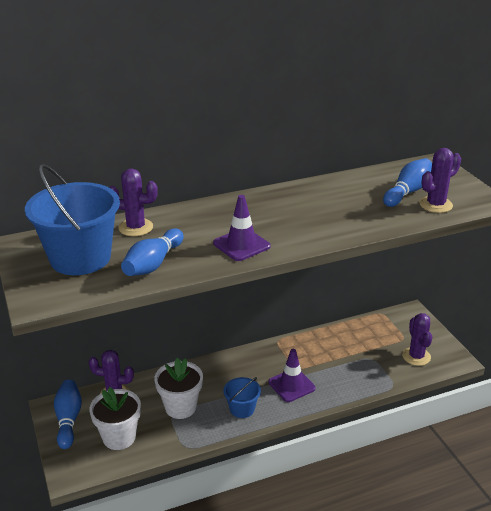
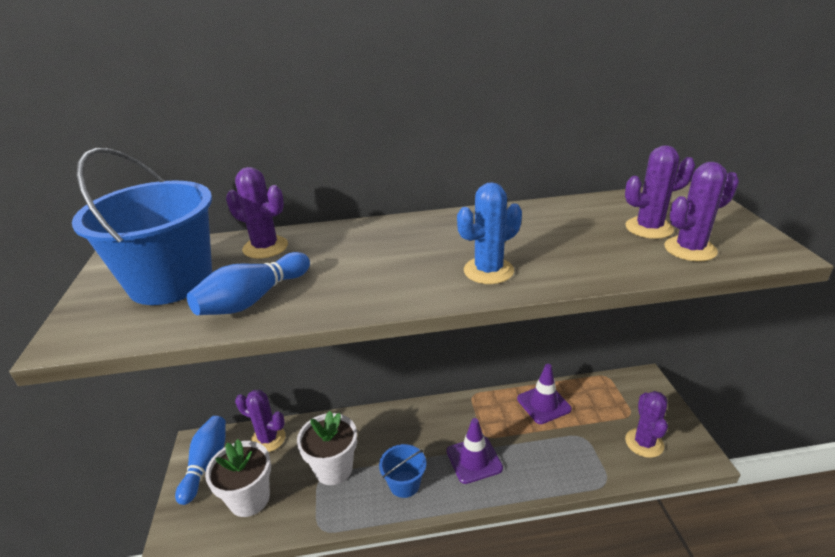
camera: 15 degrees right, 0 degrees up
purple traffic cone [213,195,271,261] -> purple traffic cone moved to [517,364,572,424]
blue bowling pin [383,158,432,207] -> purple cactus [625,145,695,239]
none -> blue cactus [457,182,522,284]

